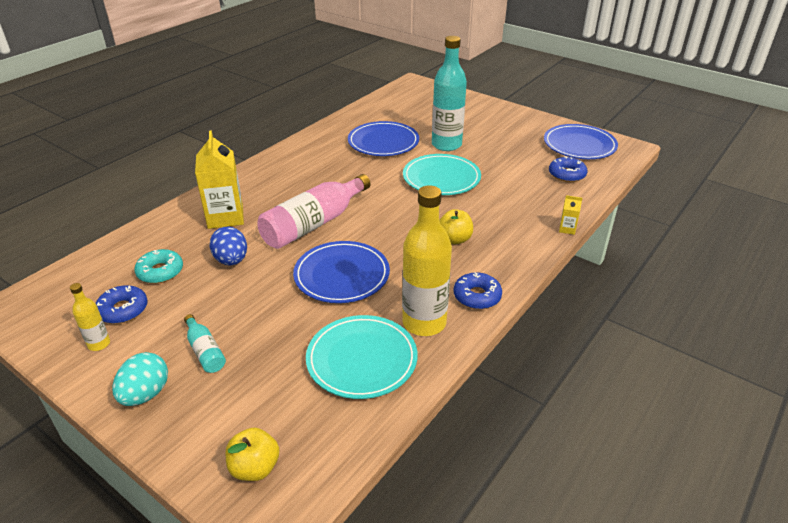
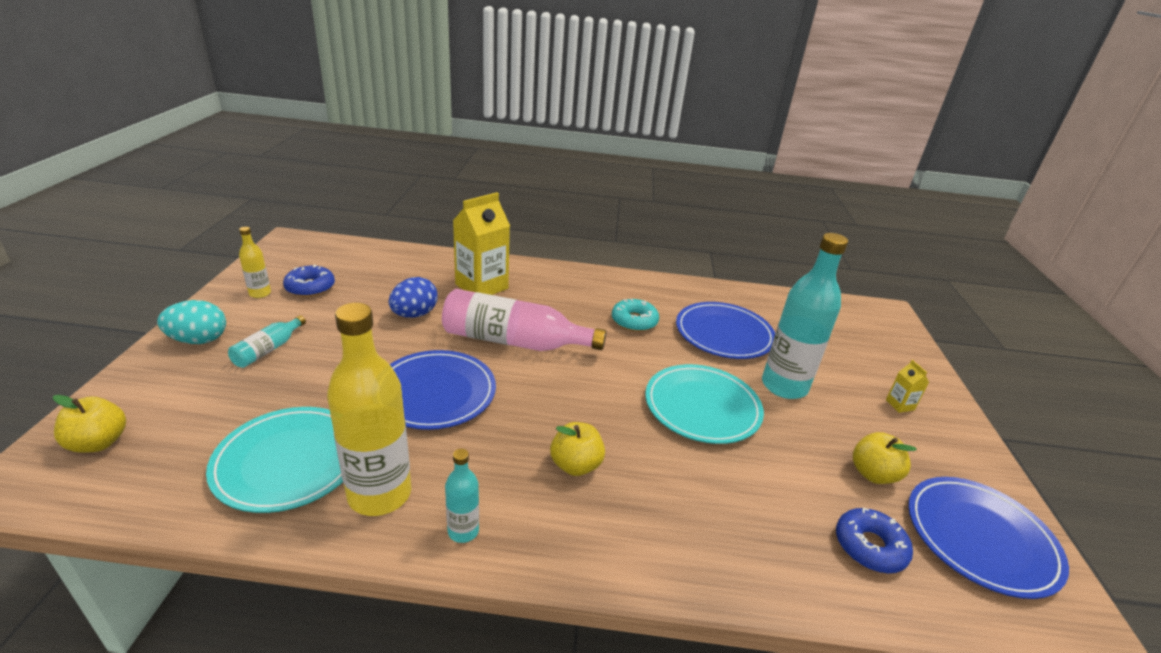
camera: 55 degrees right, 5 degrees down
turquoise donut [135,249,183,284] -> turquoise donut moved to [612,299,659,332]
blue donut [454,272,502,309] -> turquoise bottle [445,449,479,543]
yellow carton [559,195,582,235] -> yellow carton moved to [886,360,929,413]
none -> yellow apple [853,432,917,484]

